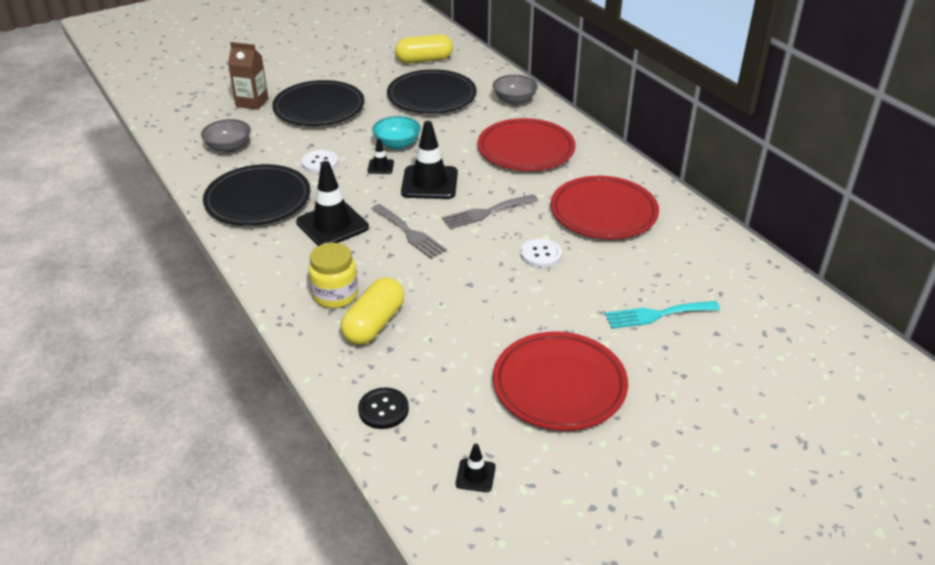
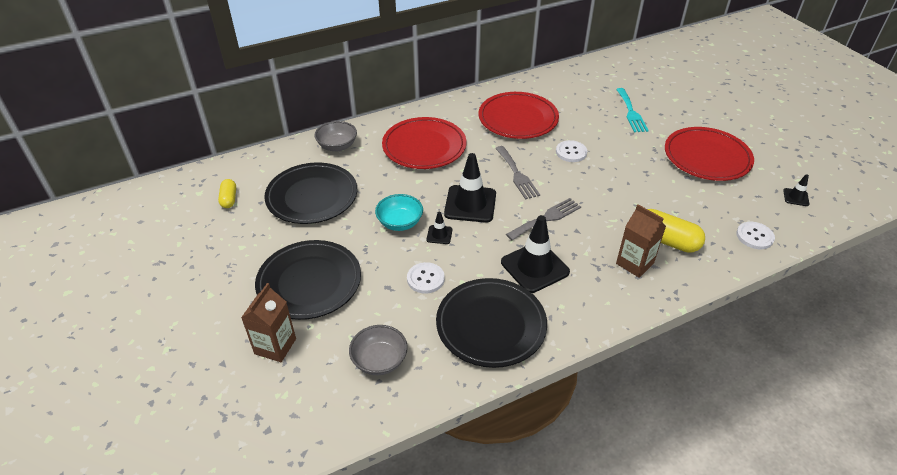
camera: 85 degrees left, 5 degrees up
yellow jar [308,243,358,308] -> brown carton [616,204,666,278]
black button [358,387,409,429] -> white button [736,222,775,249]
yellow capsule [395,34,453,64] -> yellow capsule [218,179,236,208], size x0.57

